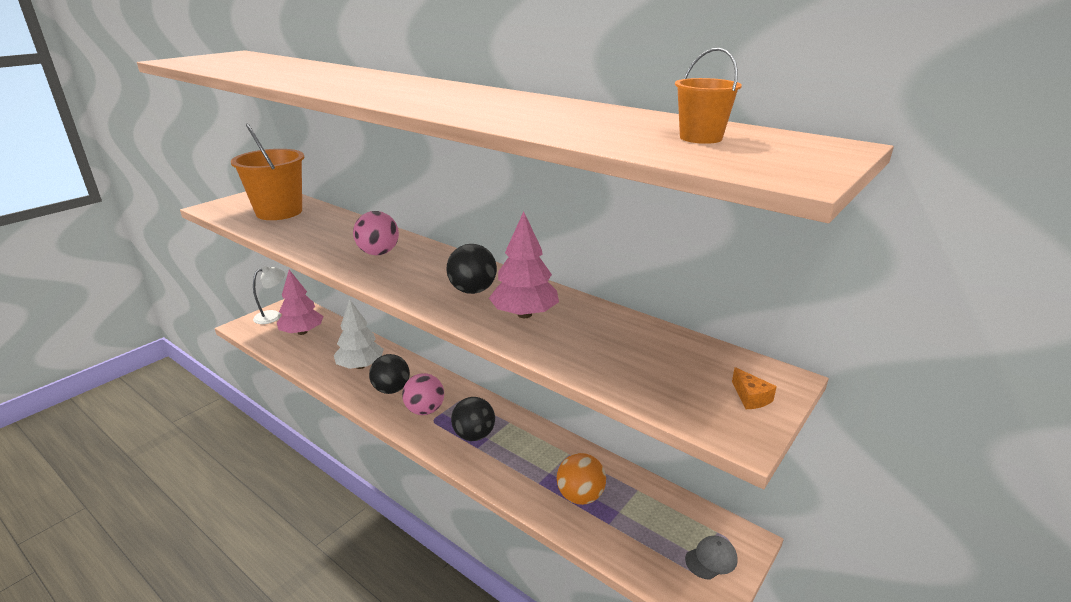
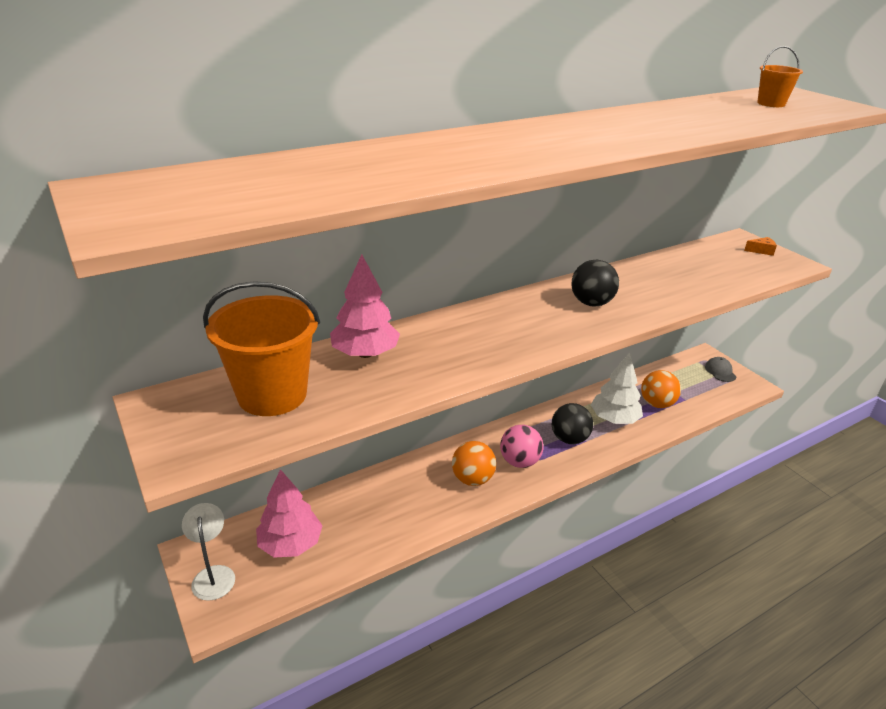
camera: 70 degrees left, 5 degrees up
white tree [334,299,384,369] -> white tree moved to [591,352,643,424]
pink ball [353,211,399,255] -> none
black ball [369,354,410,394] -> orange ball [452,441,496,486]
pink tree [489,211,559,318] -> pink tree moved to [330,254,400,358]

